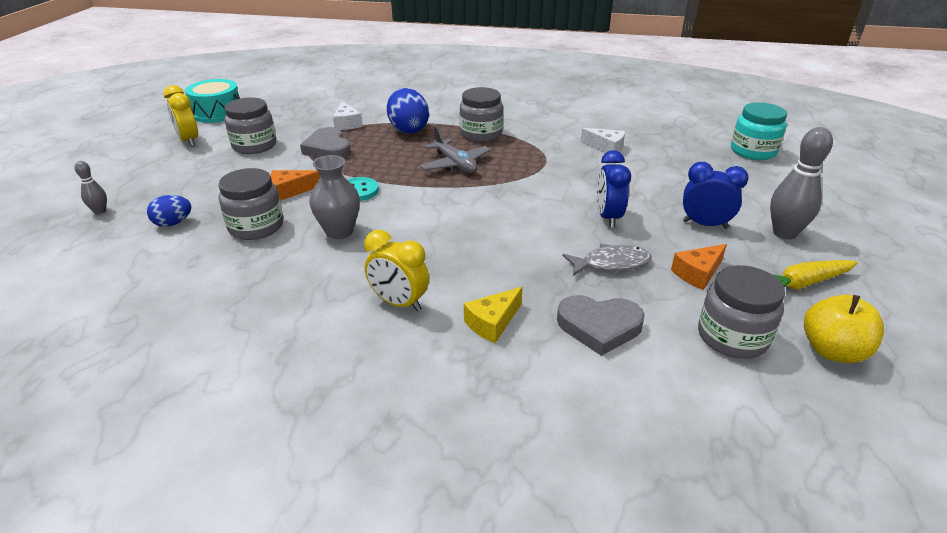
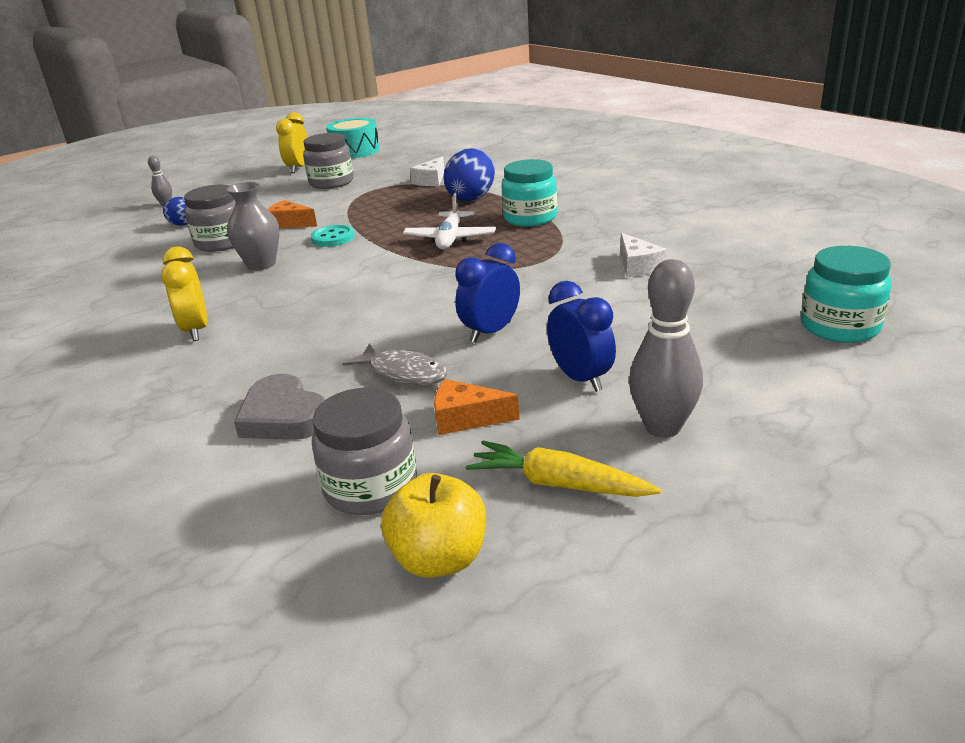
camera: 45 degrees right, 5 degrees down
grey heart [300,127,351,158] -> none
grey plane [420,127,491,173] -> white plane [403,193,496,249]
grey jar [460,87,503,142] -> turquoise jar [501,159,557,227]
yellow cheese [464,287,523,343] -> none

